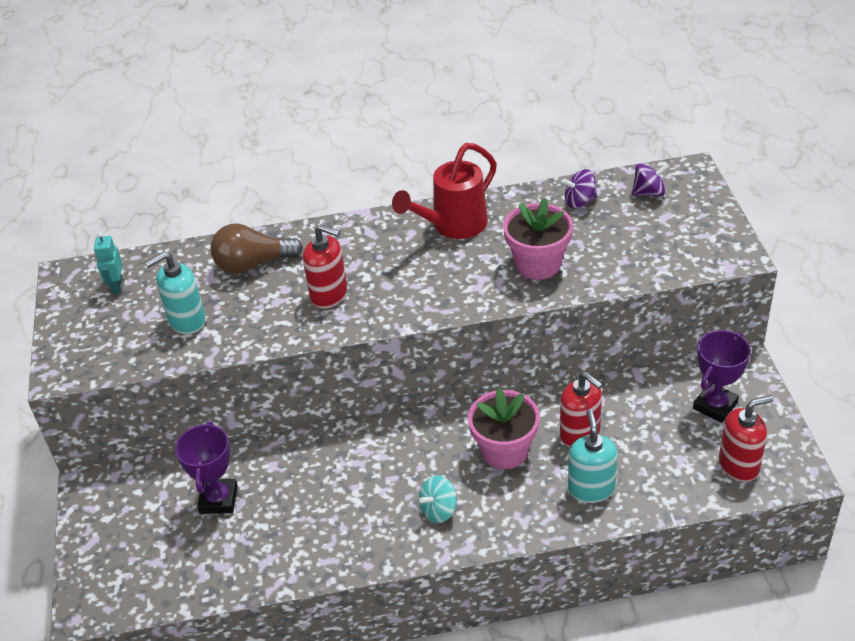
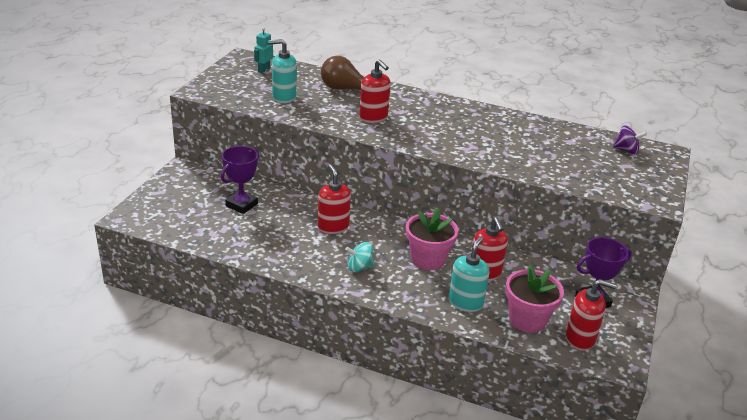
camera: 25 degrees right, 10 degrees down
red watering can [392,143,497,239] -> none
pink flower pot [503,198,573,280] -> pink flower pot moved to [506,265,564,333]
purple spinning top [562,169,598,208] -> none
none -> red soap dispenser [318,164,351,234]

